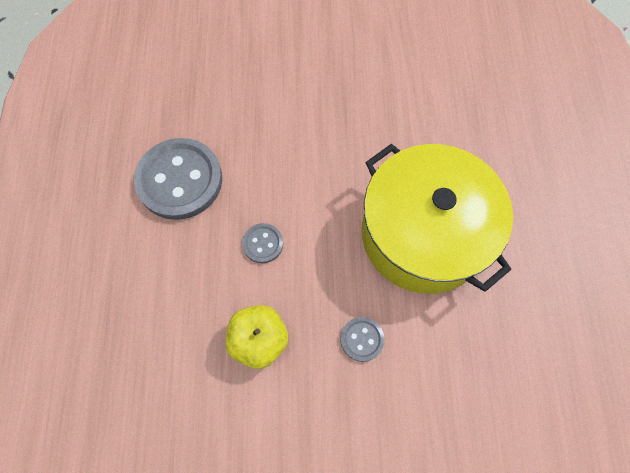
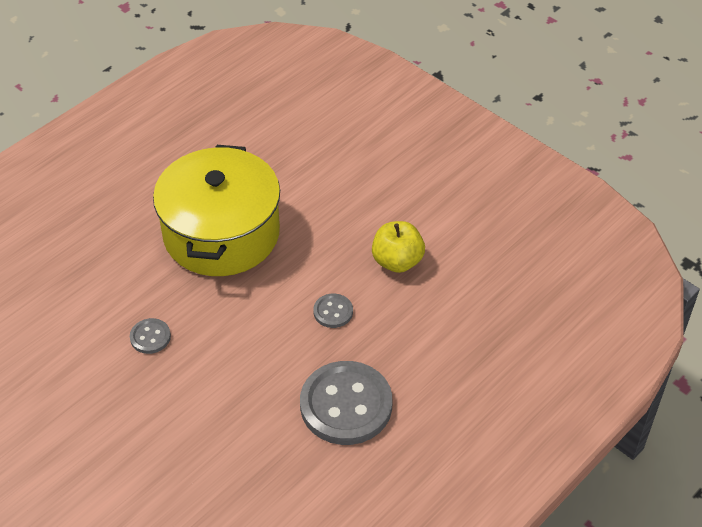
camera: 135 degrees left, 20 degrees down
grey button [341,317,384,362] -> grey button moved to [130,318,171,354]

